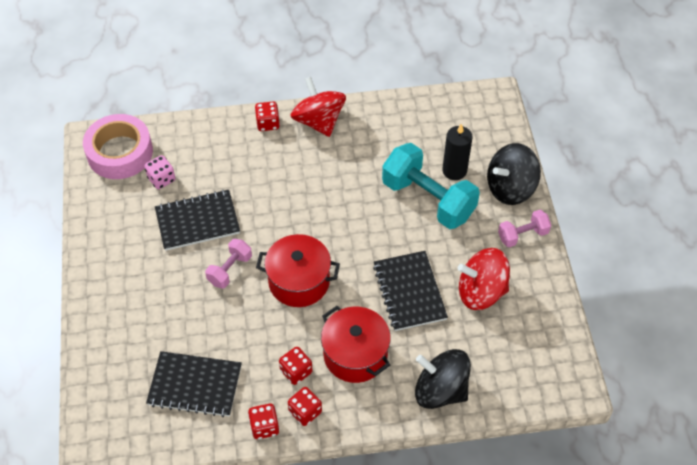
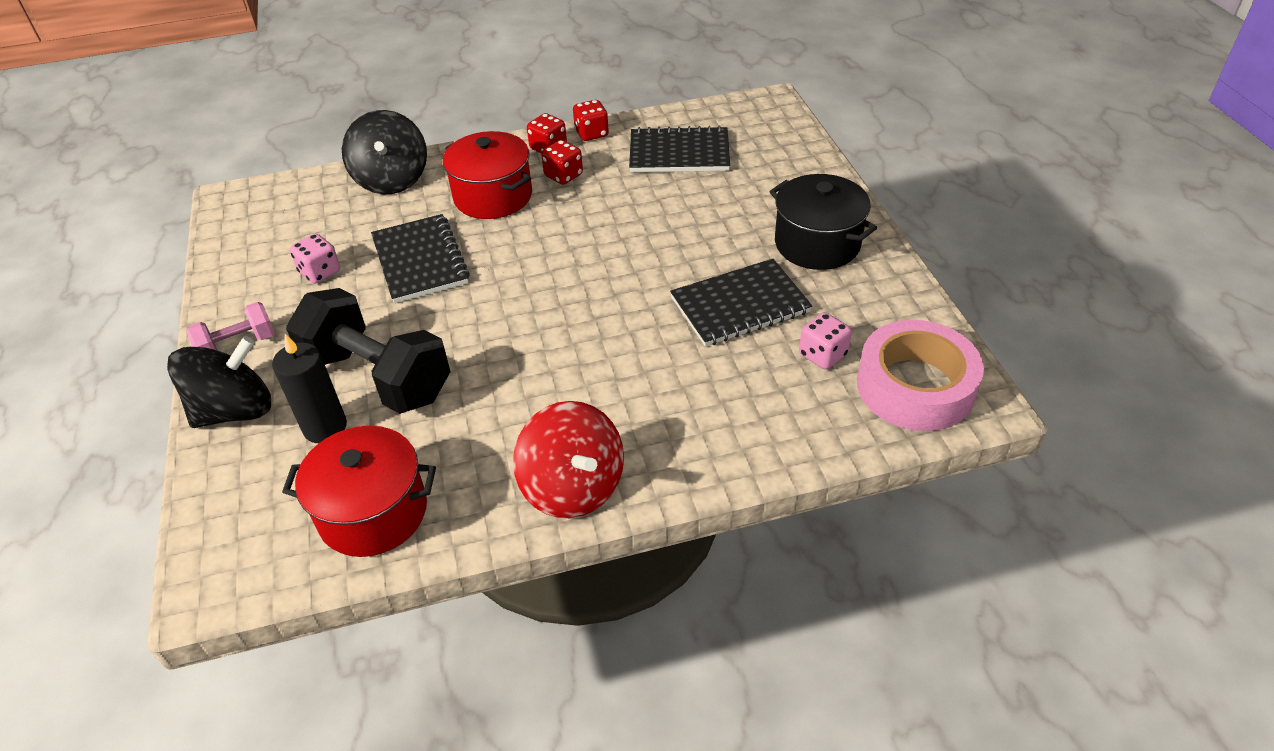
camera: 175 degrees right, 10 degrees down
pink dumbbell [205,239,252,288] -> none
red dice [255,101,280,131] -> none
red pot [256,234,340,307] -> red pot moved to [282,426,436,557]
turquoise dumbbell [382,143,480,229] -> black dumbbell [286,288,451,414]
black spinning top [415,349,471,409] -> black spinning top turned 60 degrees clockwise [342,110,427,194]
red spinning top [458,248,510,310] -> pink dice [290,234,340,284]
none -> black pot [769,174,877,270]

